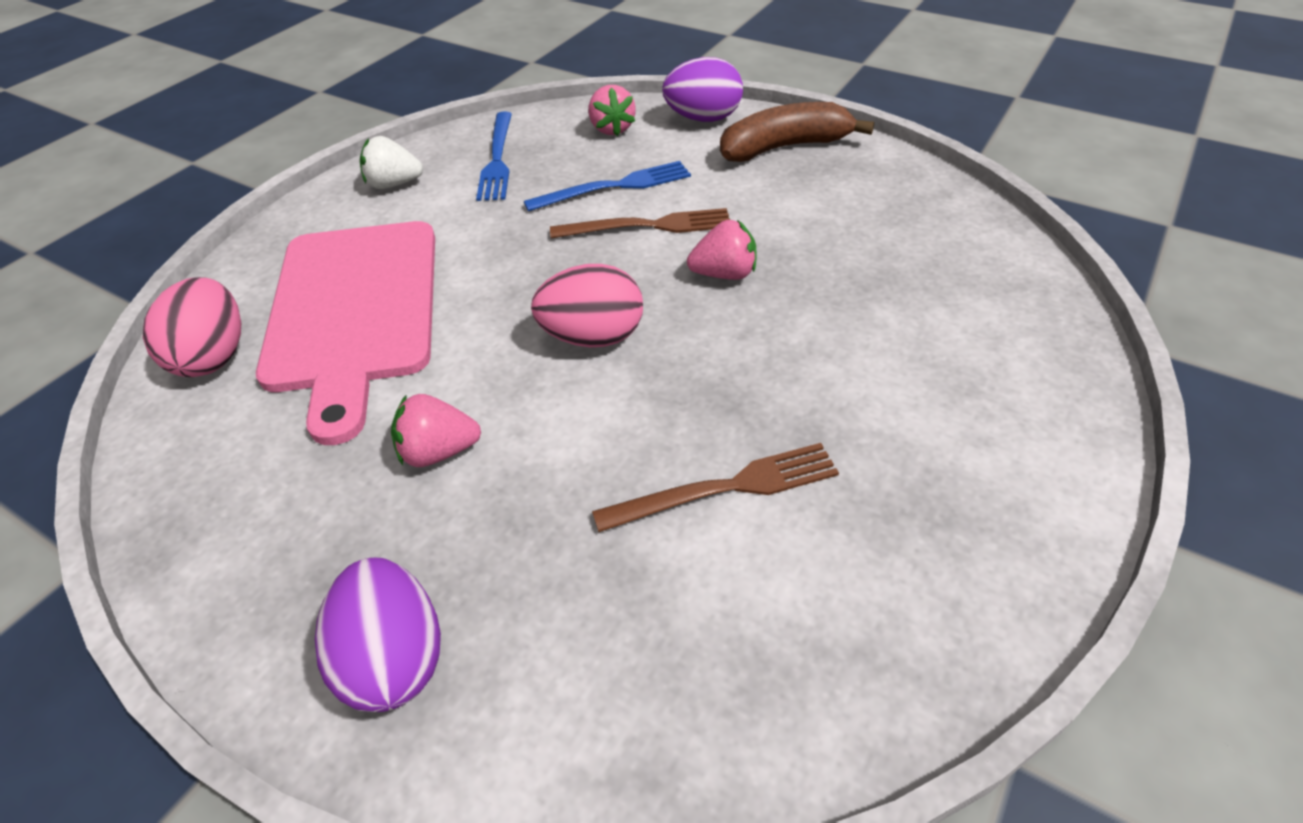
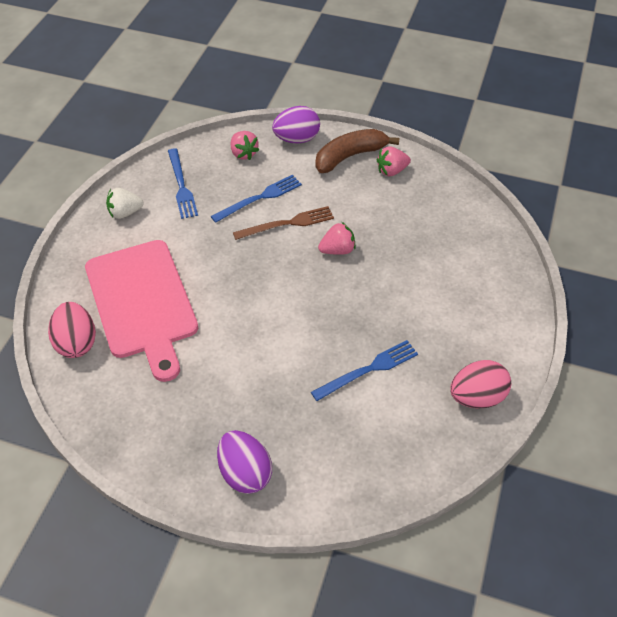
camera: 15 degrees left, 5 degrees up
pink strawberry [391,394,481,467] -> pink strawberry moved to [377,146,411,176]
pink egg [531,264,643,347] -> pink egg moved to [450,360,511,408]
brown fork [592,443,839,532] -> blue fork [311,340,418,401]

